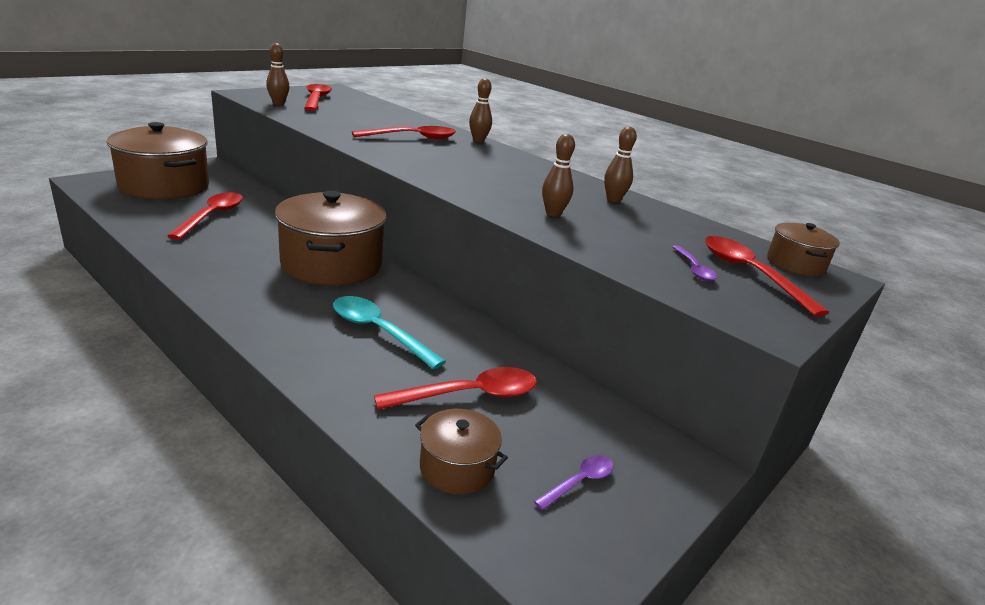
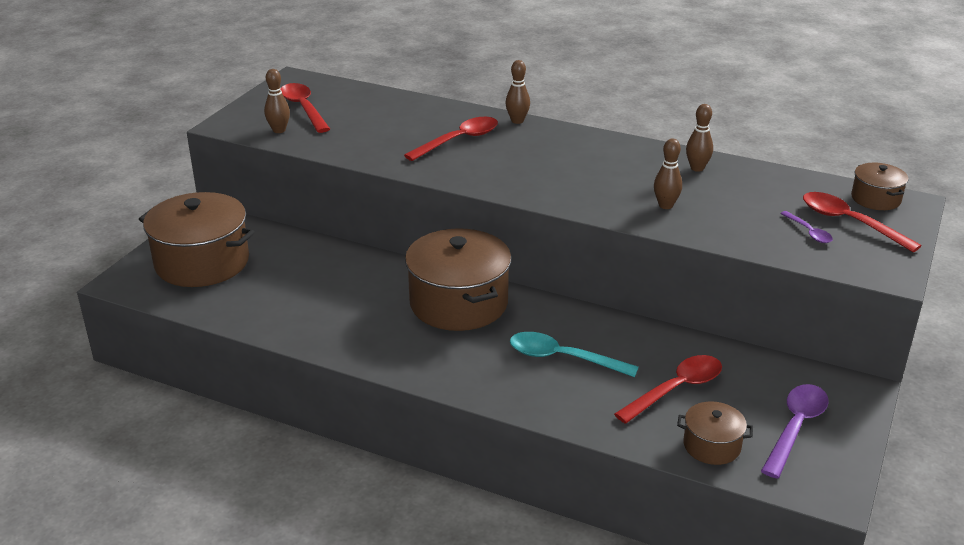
camera: 15 degrees left, 5 degrees up
red spoon [167,192,243,240] -> none
purple spoon [534,455,614,510] -> purple spoon [761,384,829,479], size x1.85

